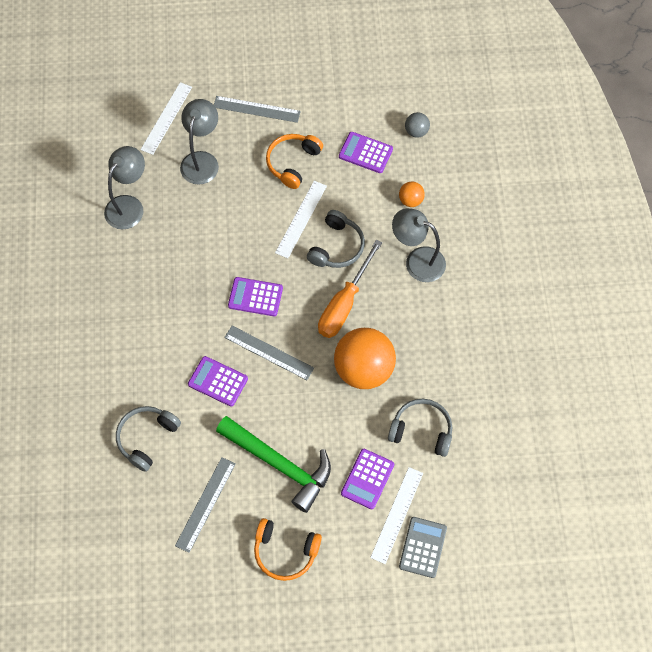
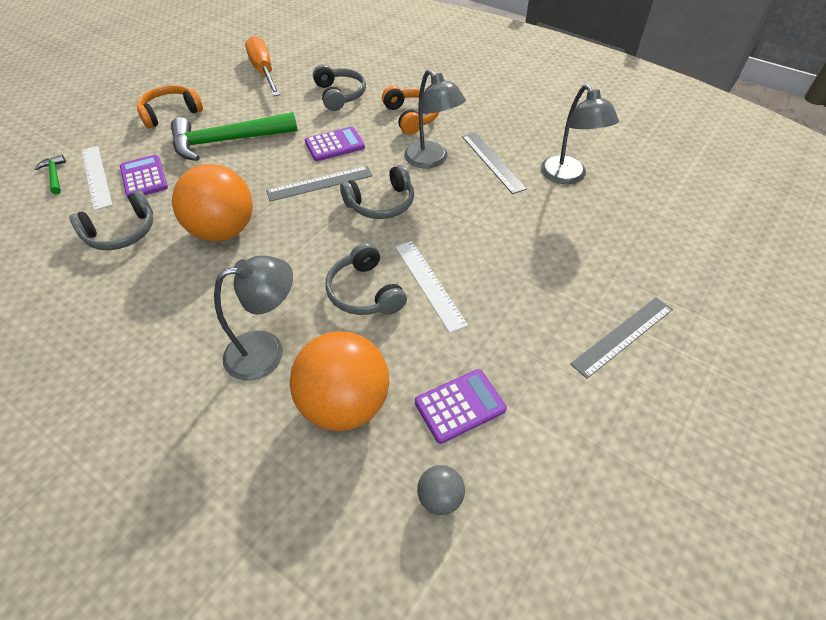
camera: 130 degrees right, 15 degrees down
white ruler [140,82,192,155] -> none
grey ruler [175,457,236,553] -> grey ruler moved to [462,132,527,194]
grey lamp [180,99,219,185] -> grey lamp moved to [404,69,466,168]
purple calculator [228,277,283,316] -> grey headphones [340,165,414,219]
orange headphones [266,134,323,189] -> orange headphones moved to [382,86,439,135]
orange screwdriver [318,239,382,338] -> orange screwdriver moved to [245,36,280,96]
orange ball [399,182,425,207] -> orange ball [289,331,389,431], size x2.24
grey calculator [399,517,447,578] -> green hammer [34,154,66,195]

